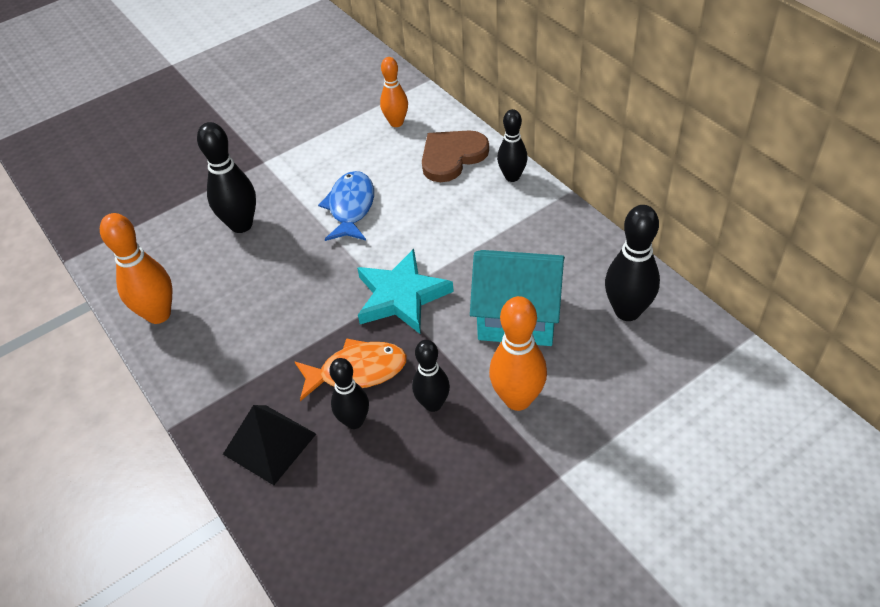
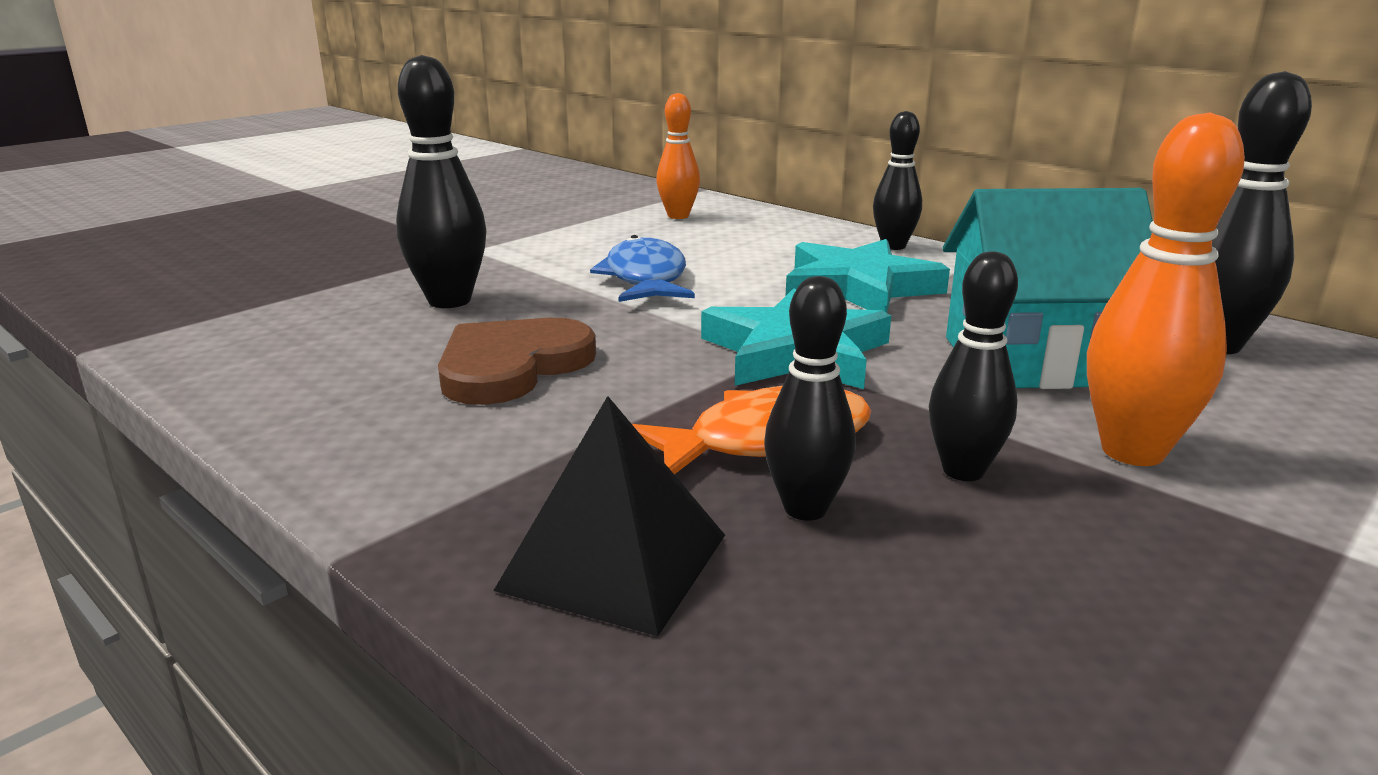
camera: 15 degrees left, 25 degrees down
orange bowling pin [100,213,173,324] -> none
brown heart [422,130,489,182] -> brown heart moved to [438,318,596,405]
none -> turquoise star [786,239,950,313]

